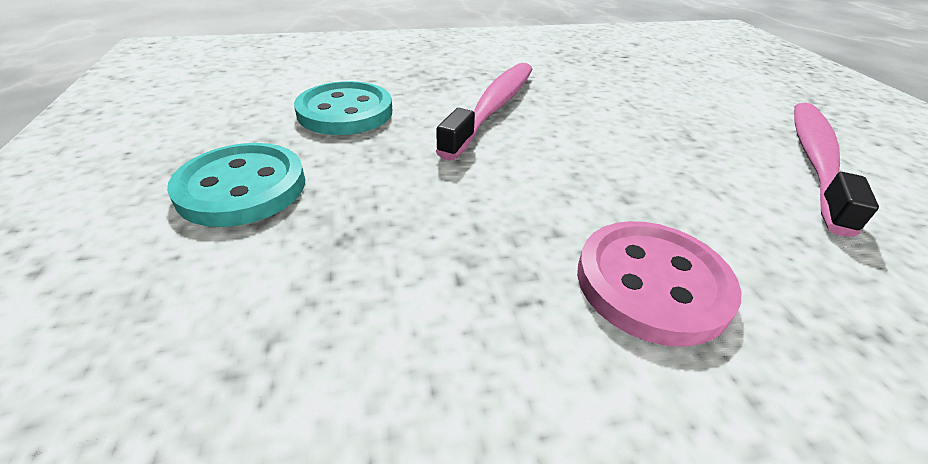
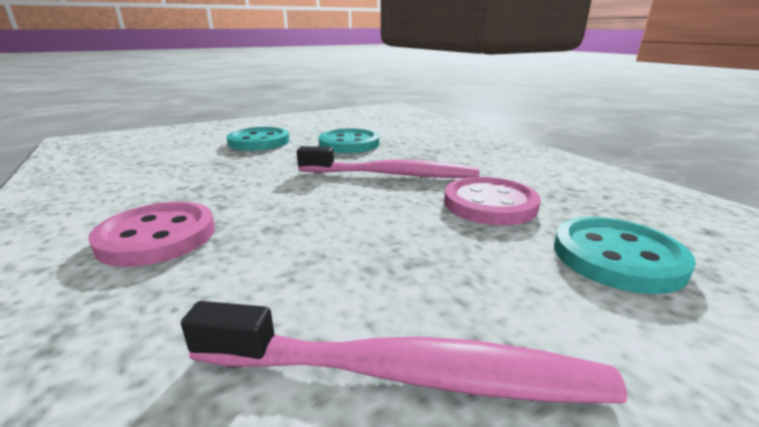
camera: 75 degrees right, 15 degrees down
none -> pink button [444,177,541,225]
none -> turquoise button [554,217,696,294]

